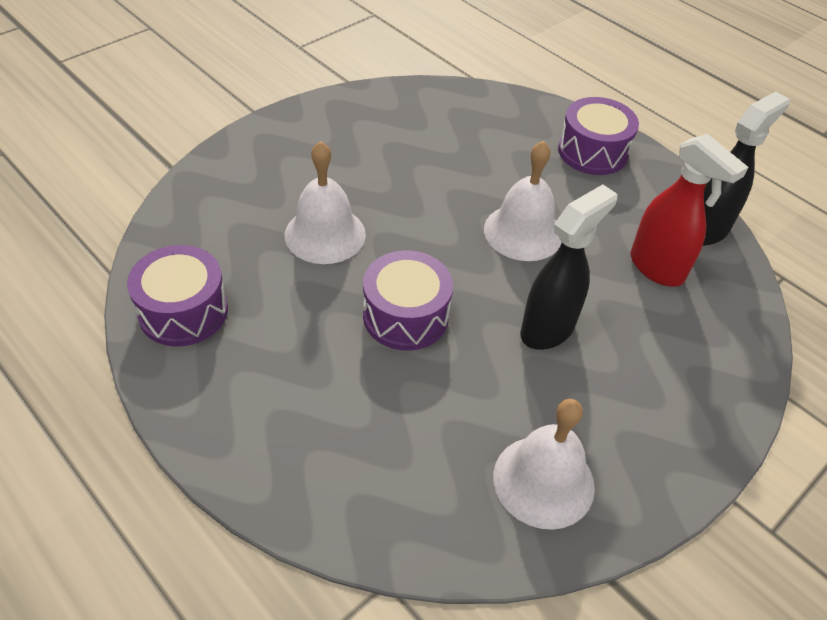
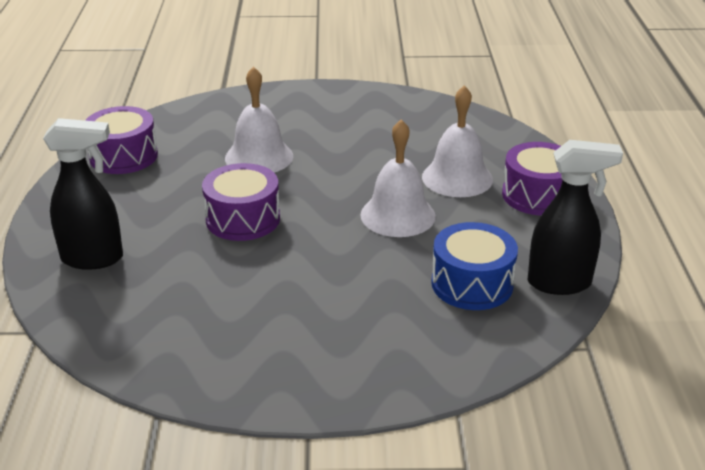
camera: 45 degrees right, 15 degrees down
white bell [493,399,595,530] -> white bell moved to [422,85,493,197]
black spray bottle [520,184,617,350] -> black spray bottle moved to [43,118,123,270]
red spray bottle [630,134,748,287] -> blue drum [431,222,518,310]

